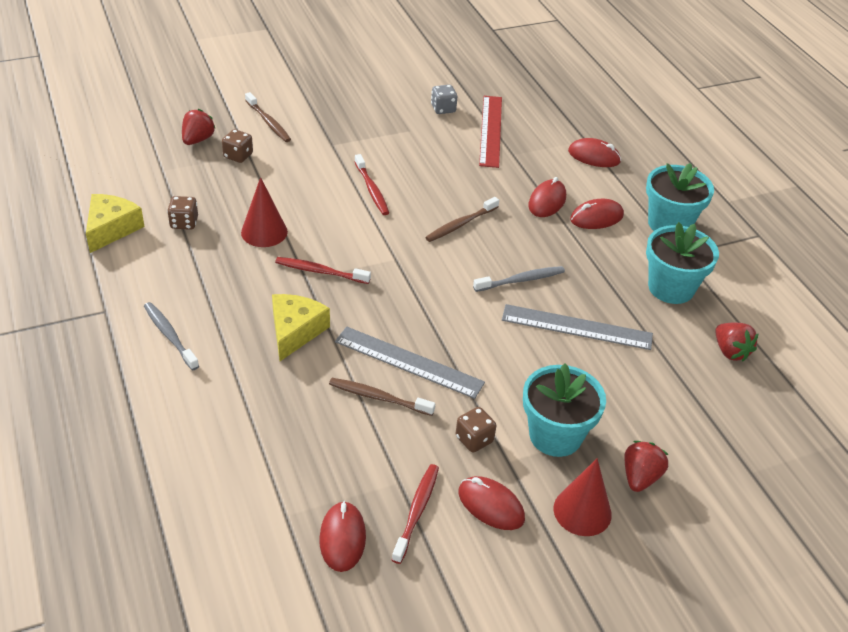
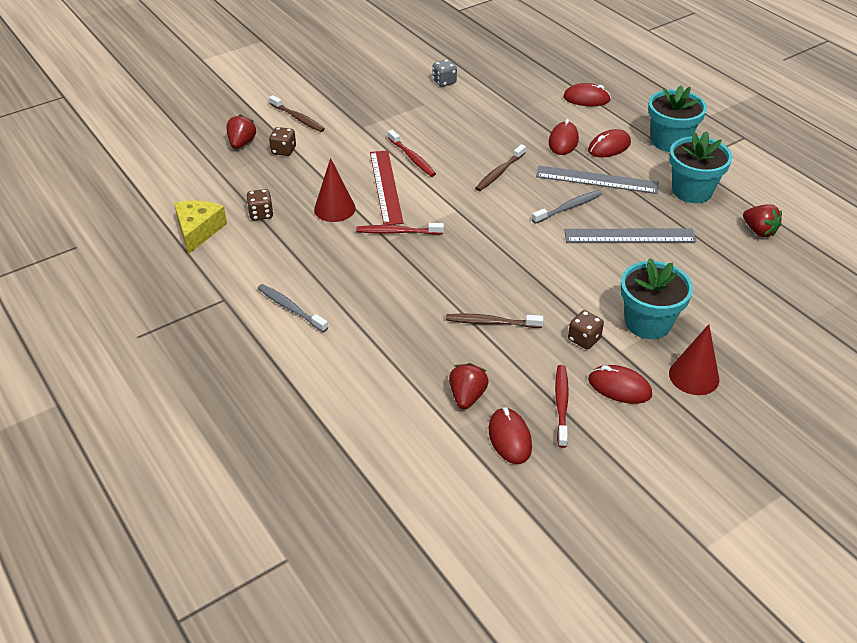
camera: 10 degrees left, 0 degrees up
yellow cheese [272,294,330,361] -> none
grey ruler [335,327,485,399] -> grey ruler moved to [536,166,659,194]
red ruler [479,96,502,168] -> red ruler moved to [370,150,403,225]
red strawberry [624,441,669,492] -> red strawberry moved to [449,363,489,409]

